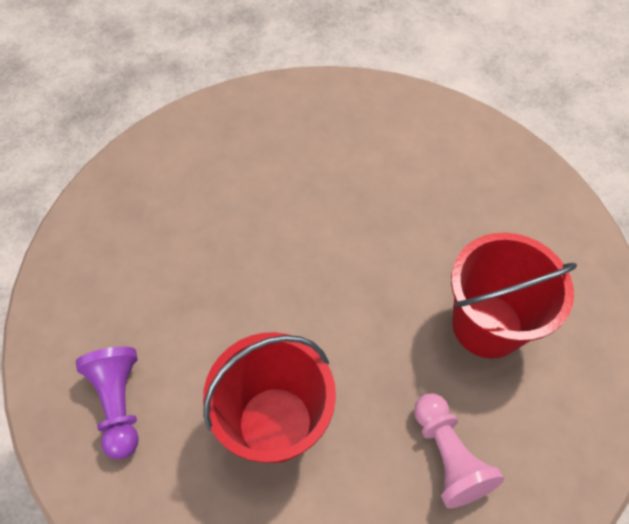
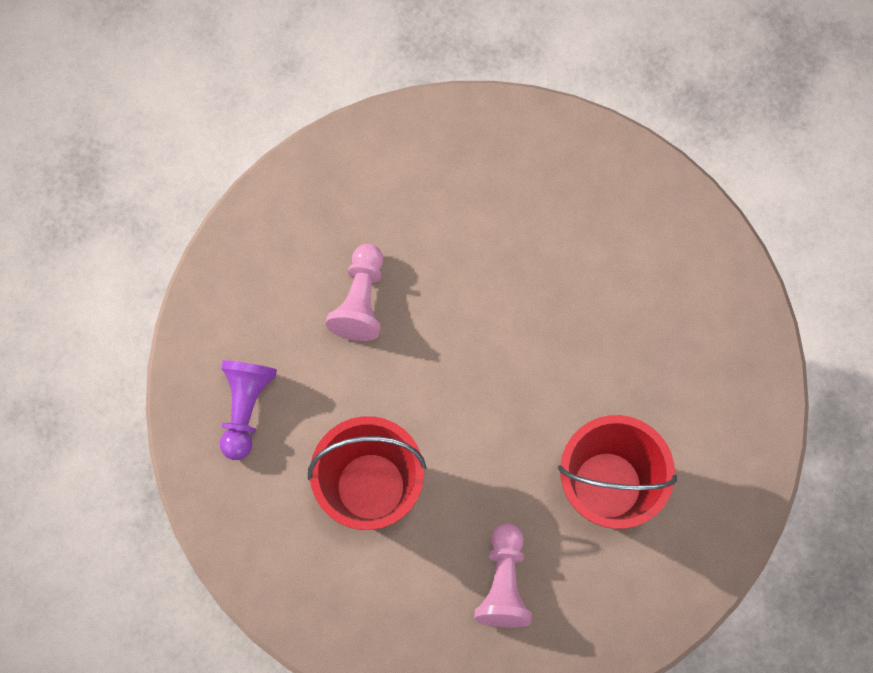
camera: 25 degrees right, 15 degrees up
none -> pink pawn [325,244,383,341]

